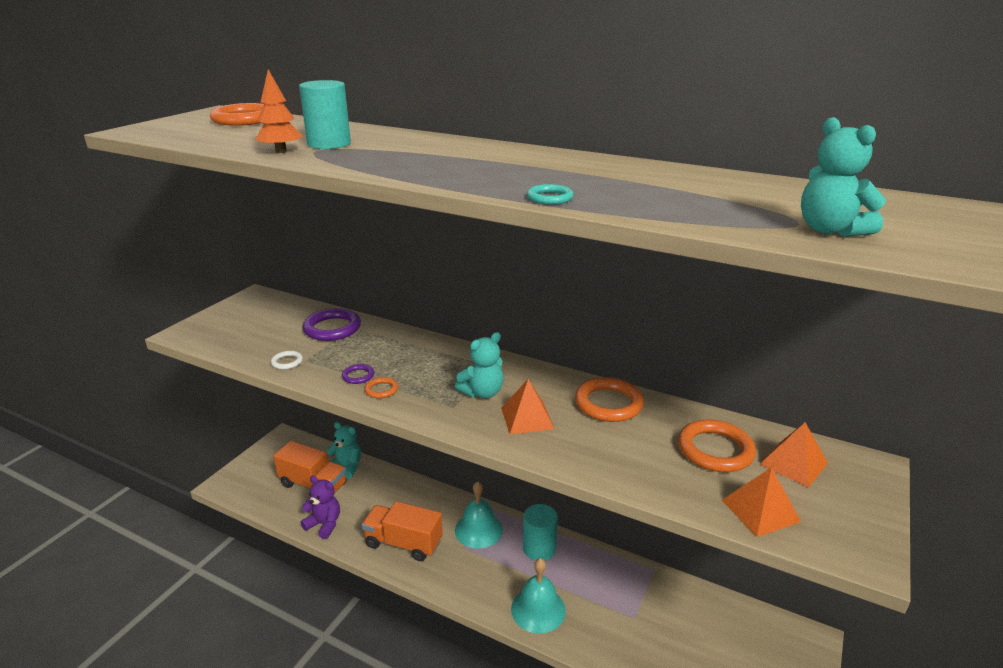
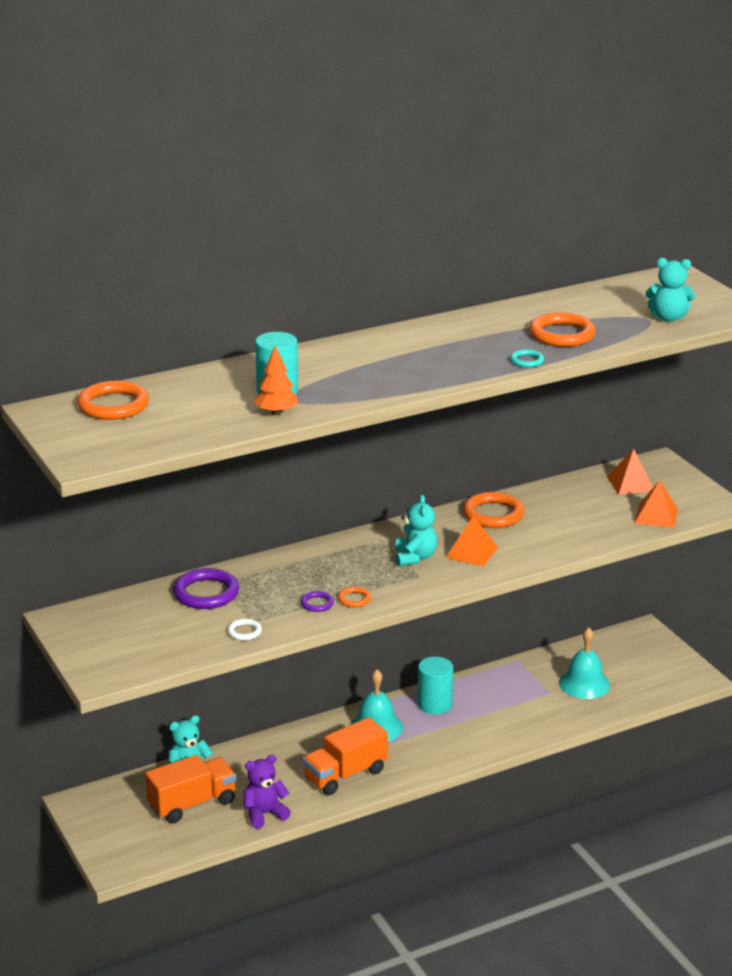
camera: 55 degrees left, 0 degrees up
turquoise bell [511,558,566,634] -> turquoise bell moved to [559,627,610,699]
orange ring [678,419,756,472] -> orange ring moved to [529,312,596,347]

